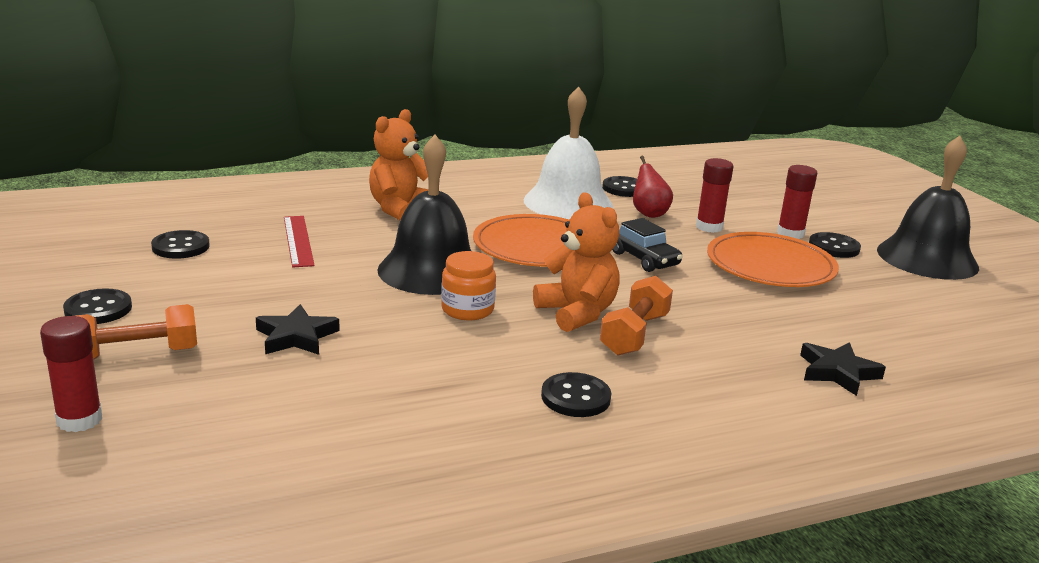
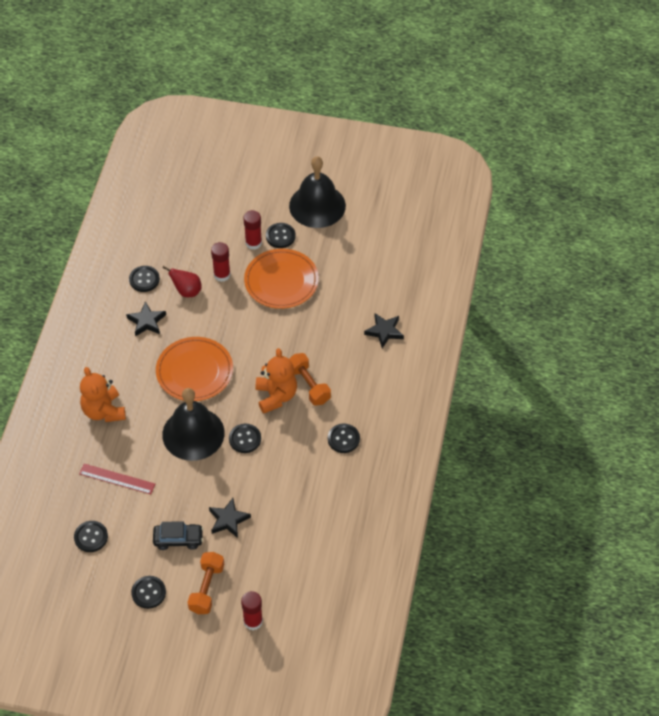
camera: 55 degrees left, 30 degrees up
orange jar [441,251,496,320] -> black button [229,424,261,453]
white bell [524,86,613,220] -> black star [126,301,166,337]
orange teddy bear [533,192,620,332] -> orange teddy bear turned 75 degrees clockwise [256,348,297,414]
black car [612,218,683,272] -> black car moved to [153,521,203,550]

